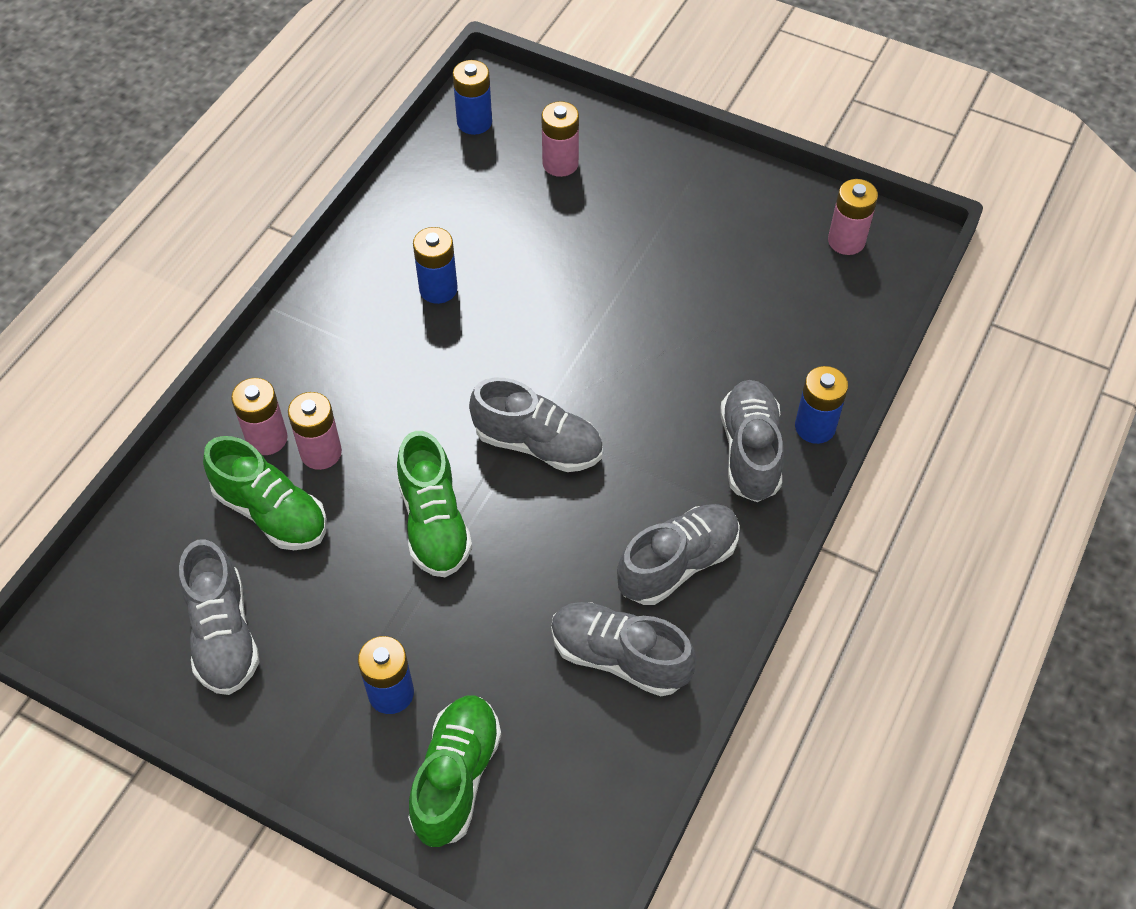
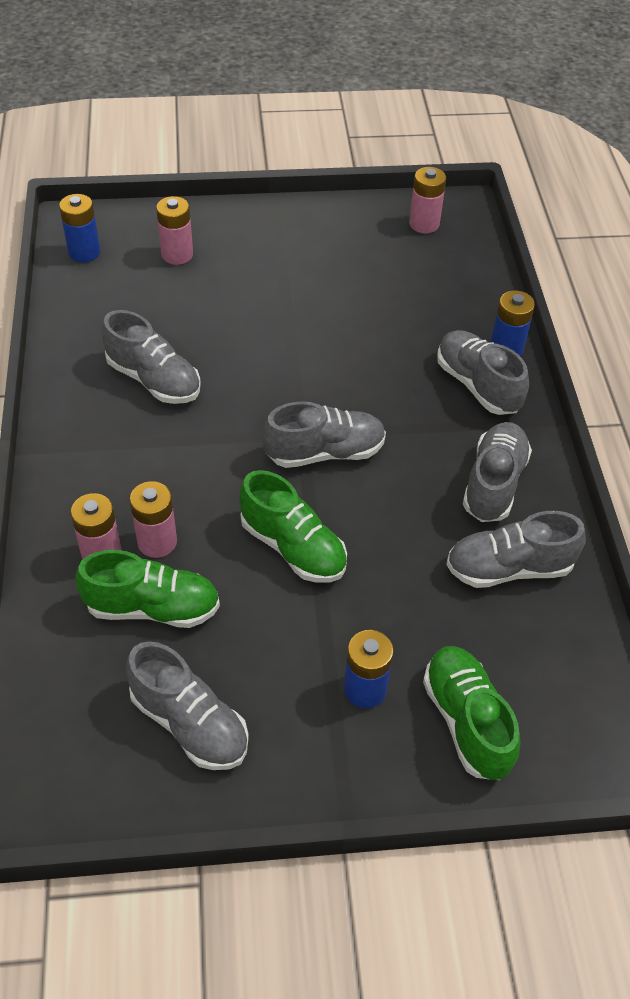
camera: 35 degrees left, 5 degrees down
blue battery [413,227,458,304] -> grey shoe [102,310,201,404]

